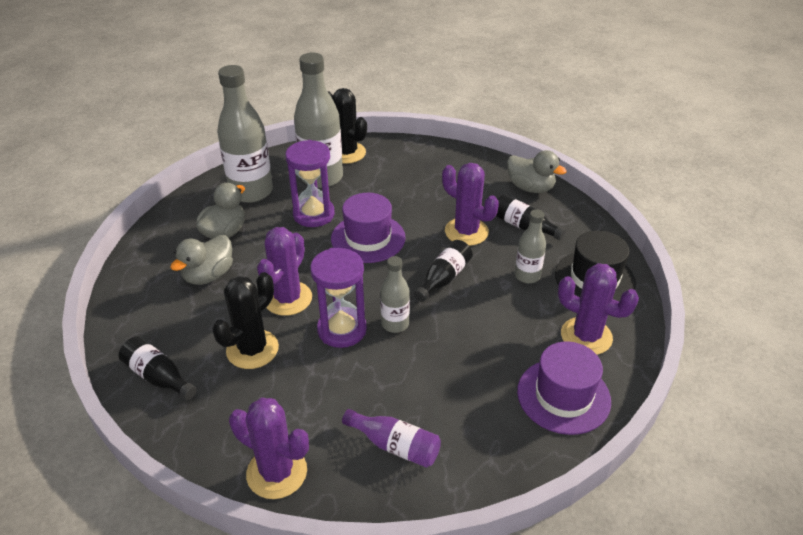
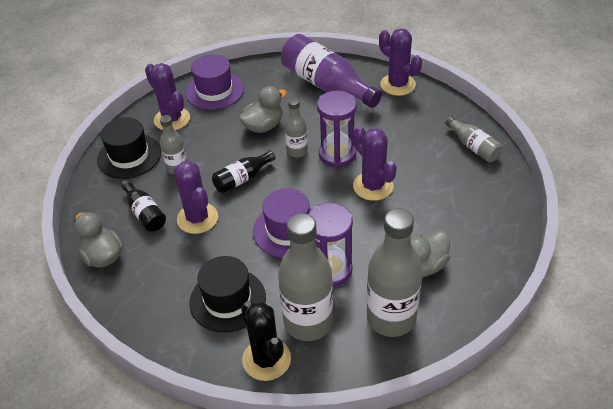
camera: 160 degrees left, 5 degrees up
black bottle [119,337,197,400] -> grey bottle [445,116,502,162]
grey duck [170,235,233,285] -> grey duck moved to [239,86,287,133]
black cactus [212,272,279,369] -> none
purple cactus [257,227,312,316] -> purple cactus turned 75 degrees counterclockwise [353,126,397,201]
purple bottle [342,409,441,468] -> purple bottle [281,34,382,108], size x1.90
none -> black hat [189,256,266,333]

